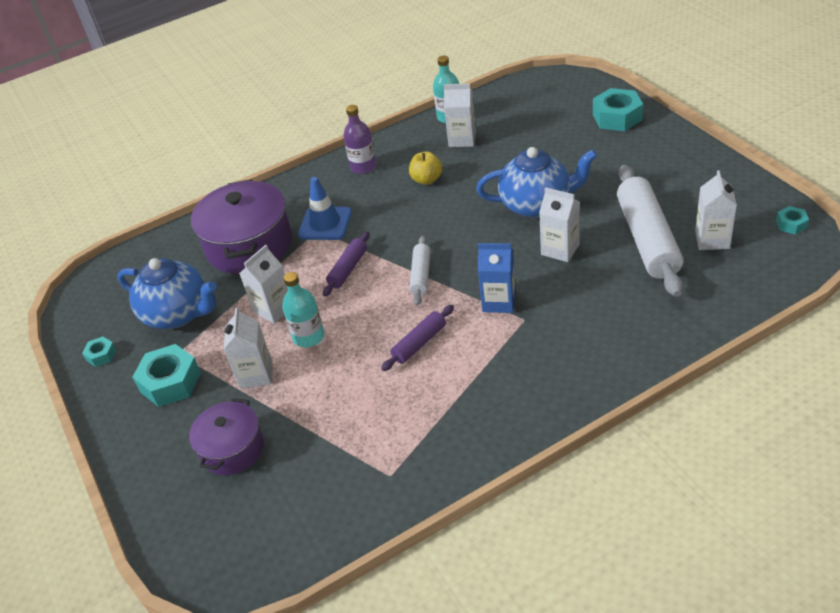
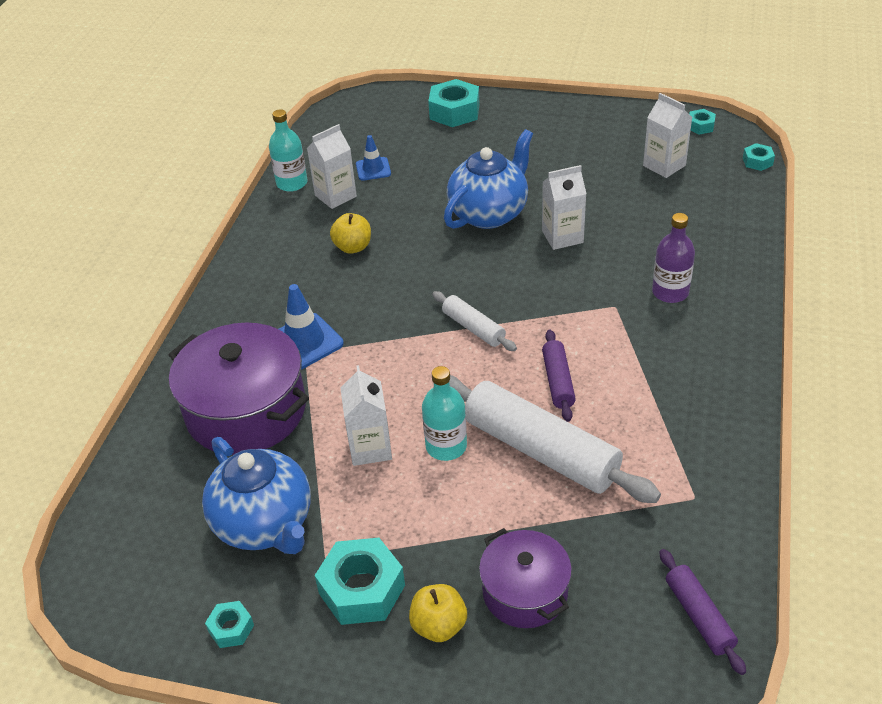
camera: 50 degrees left, 0 degrees up
blue teapot [117,258,217,329] -> blue teapot turned 75 degrees clockwise [202,437,311,554]
white carton [224,308,272,389] -> none
purple rolling pin [323,231,370,297] -> purple rolling pin moved to [659,549,746,675]
purple bottle [343,105,377,174] -> purple bottle moved to [652,213,695,303]
blue carton [478,243,516,313] -> none
white rolling pin [617,165,684,297] -> white rolling pin moved to [449,375,661,503]
none -> blue traffic cone [356,135,391,181]
none -> yellow apple [409,584,467,642]
none -> turquoise nut [743,143,775,171]

